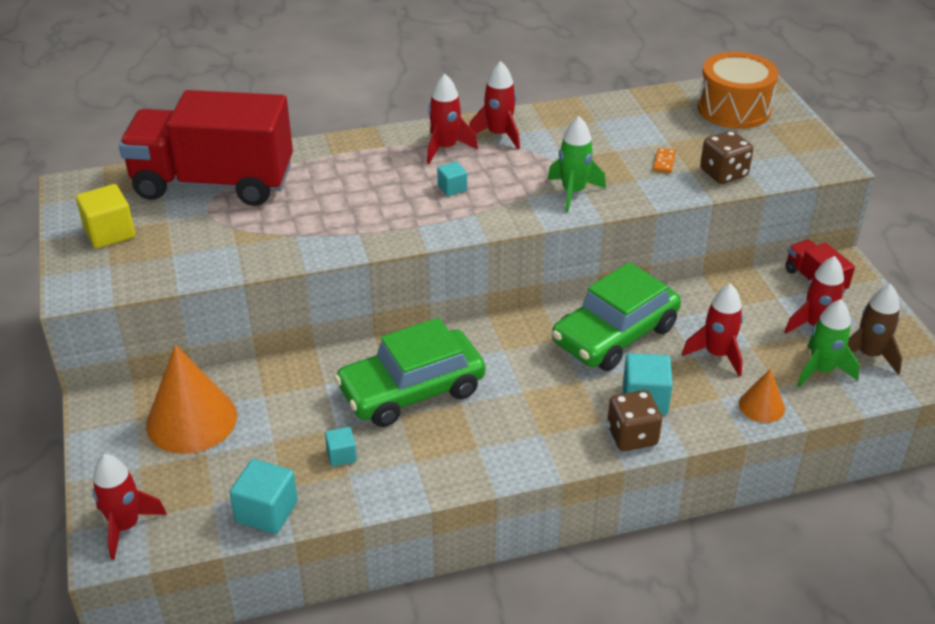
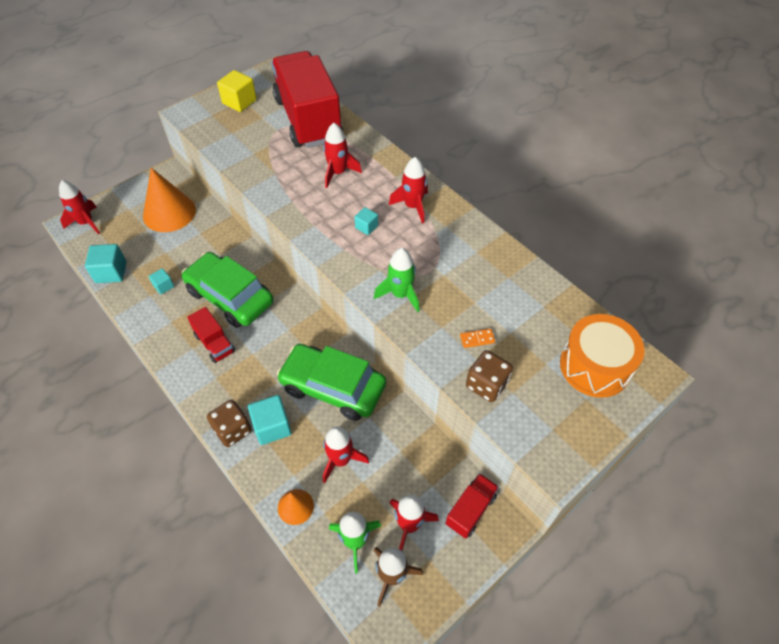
camera: 65 degrees right, 15 degrees up
red rocket [469,61,520,149] -> red rocket moved to [323,123,362,188]
none -> red truck [187,307,235,363]

